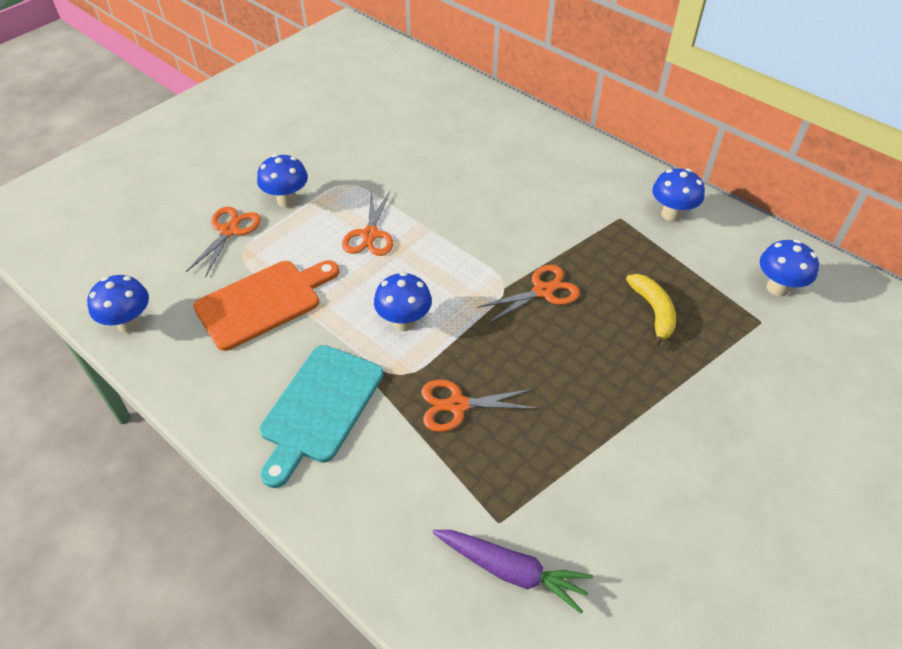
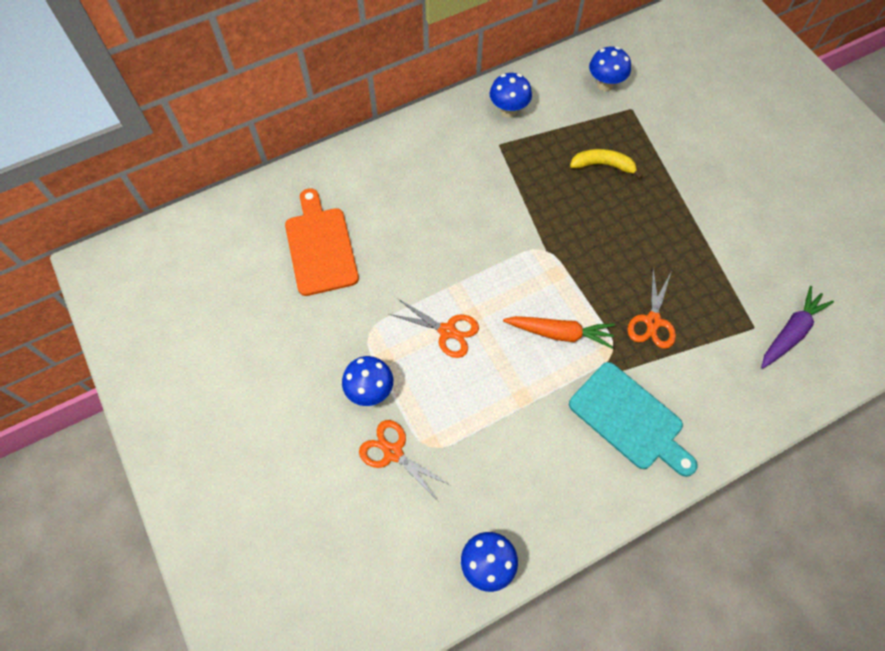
camera: 70 degrees left, 15 degrees up
orange cutting board [193,260,339,351] -> orange cutting board moved to [285,188,359,296]
blue mushroom [374,272,432,331] -> orange carrot [503,316,615,349]
orange scissors [477,265,580,323] -> none

